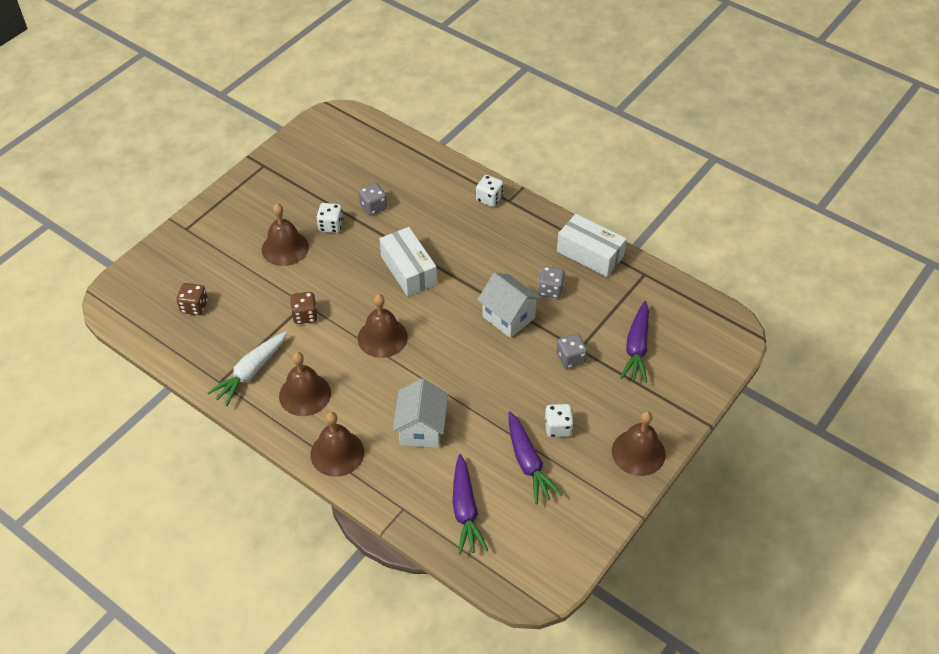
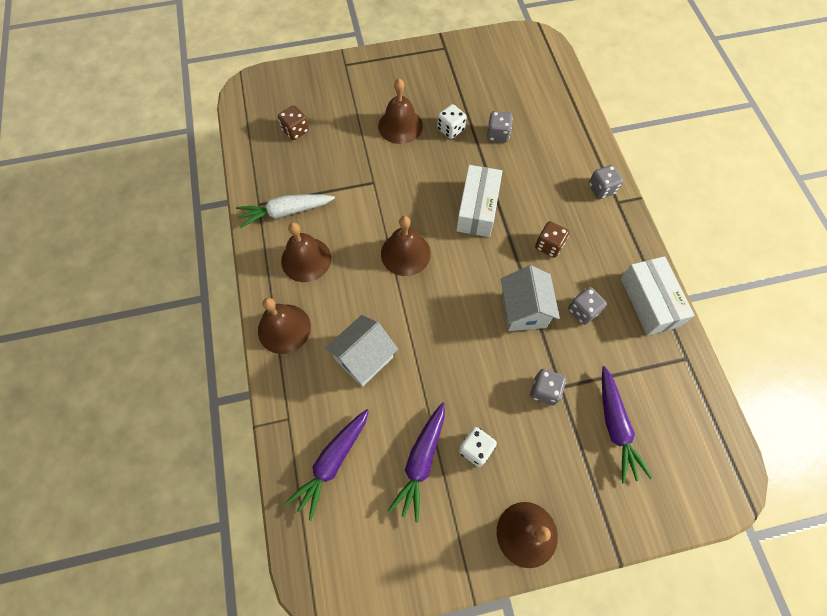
camera: 40 degrees right, 15 degrees up
brown dice [290,292,318,324] -> brown dice moved to [535,221,569,257]
white dice [476,175,504,207] -> grey dice [589,165,623,199]
purple carrot [620,301,649,383] -> purple carrot turned 60 degrees counterclockwise [602,366,652,484]

